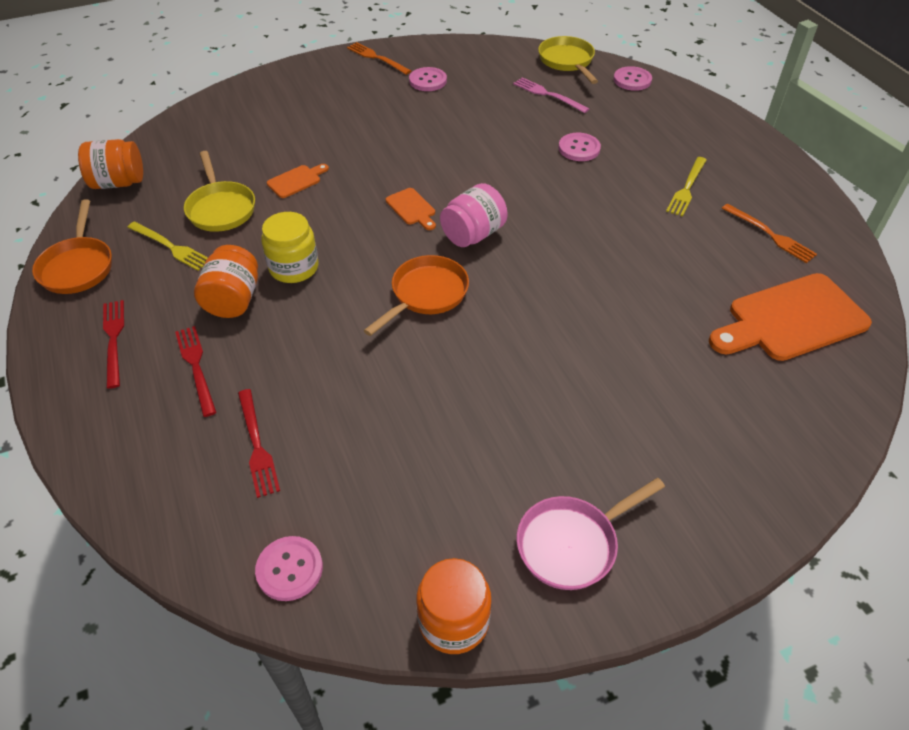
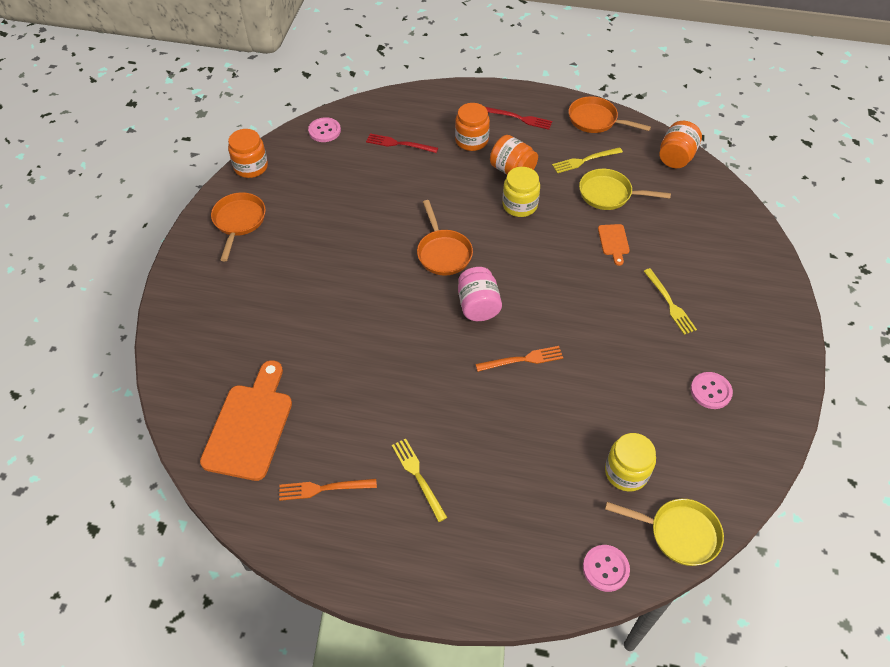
camera: 125 degrees right, 5 degrees up
red fork [175,326,217,417] -> orange jar [455,103,490,151]
orange fork [347,42,411,75] -> orange fork moved to [475,346,563,372]
orange cutting board [386,188,436,230] -> none
pink fork [513,77,589,113] -> yellow jar [605,433,656,492]
pink pan [517,478,665,590] -> orange pan [211,192,266,261]
pink button [558,133,601,161] -> none
none -> yellow fork [644,268,697,335]

